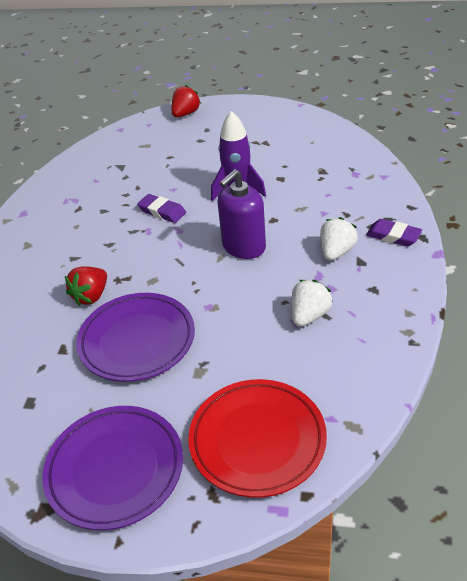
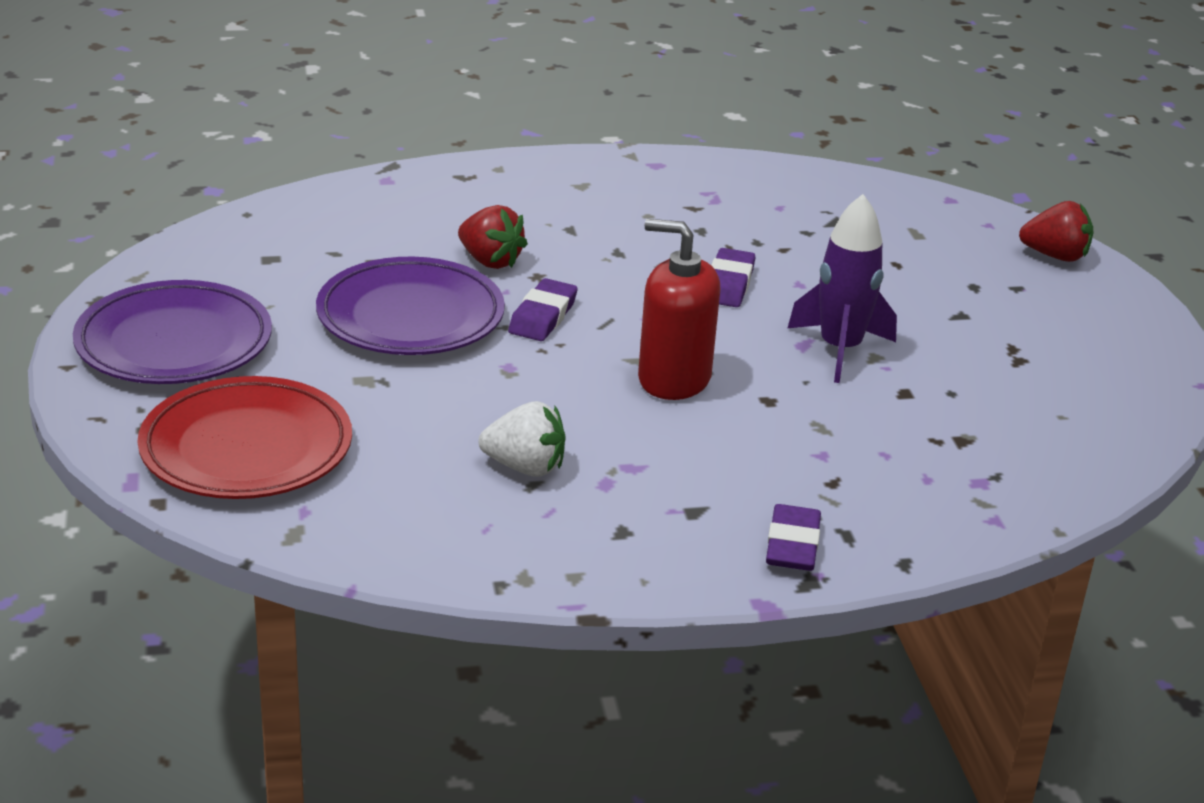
camera: 65 degrees right, 10 degrees down
red strawberry [65,266,107,306] -> red strawberry turned 150 degrees counterclockwise [458,205,528,269]
purple soap dispenser [217,169,266,259] -> red soap dispenser [638,219,721,400]
white strawberry [320,217,358,261] -> none
none -> purple eraser [508,278,578,341]

